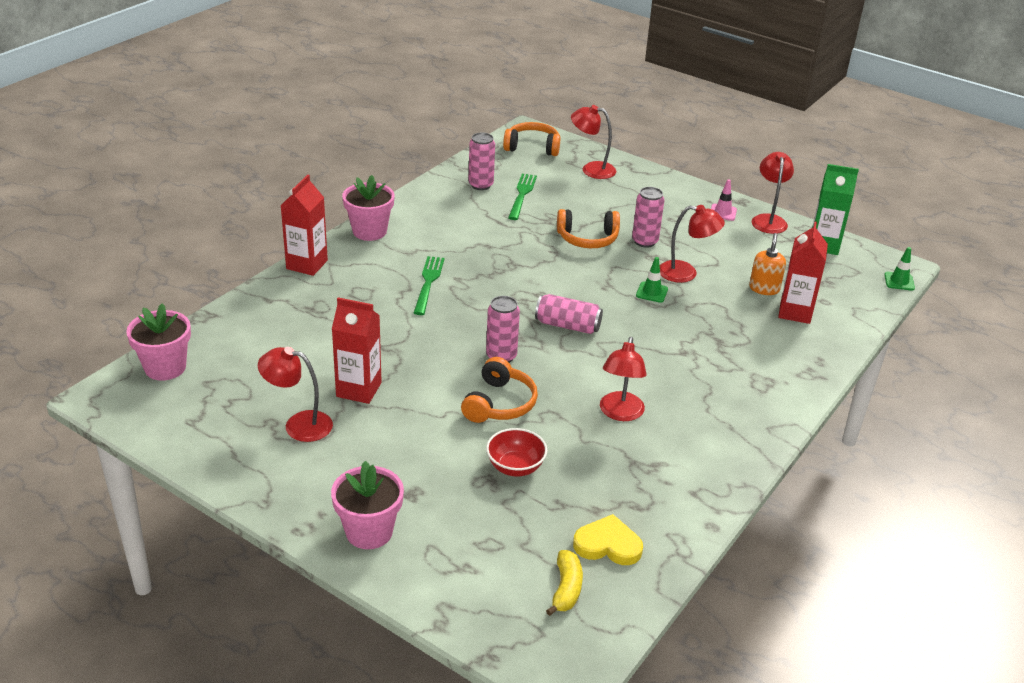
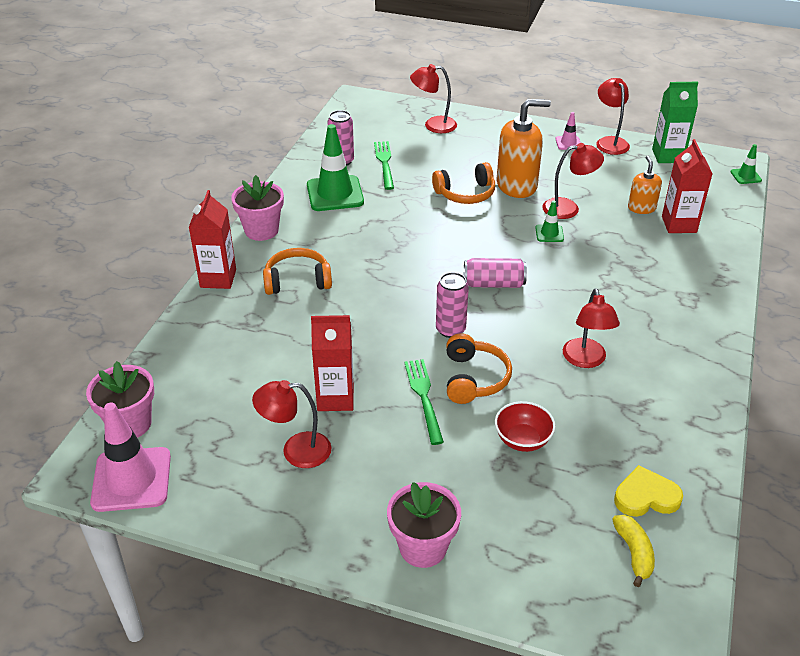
camera: 15 degrees left, 5 degrees up
green fork [414,256,445,315] -> green fork moved to [404,359,444,445]
orange headphones [503,122,561,156] -> orange headphones moved to [263,248,332,295]
pink can [632,187,664,248] -> orange soap dispenser [497,99,551,198]
none -> pink traffic cone [90,403,171,512]
none -> green traffic cone [307,124,364,211]

